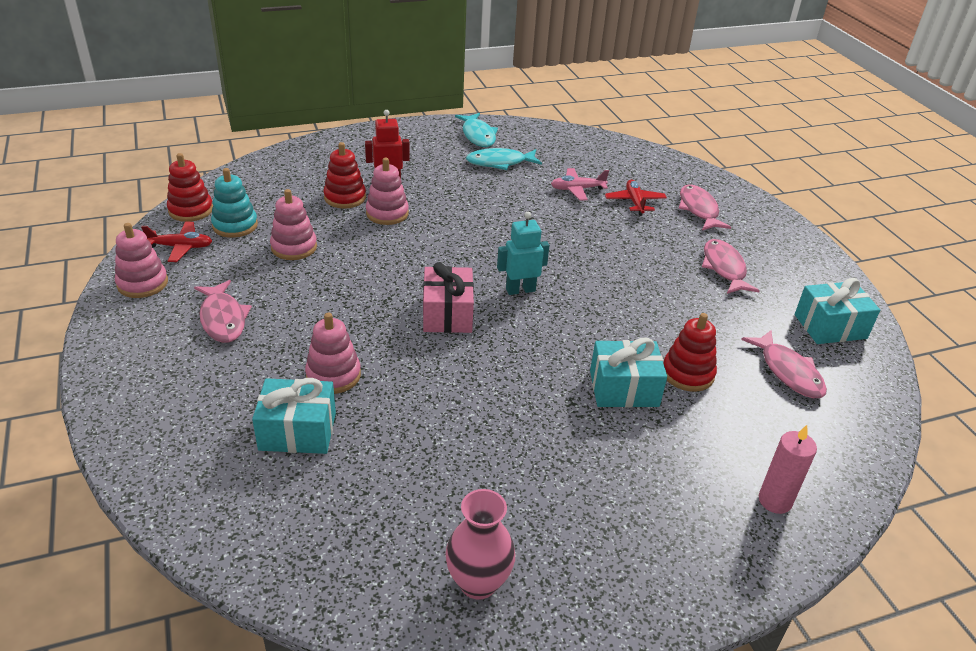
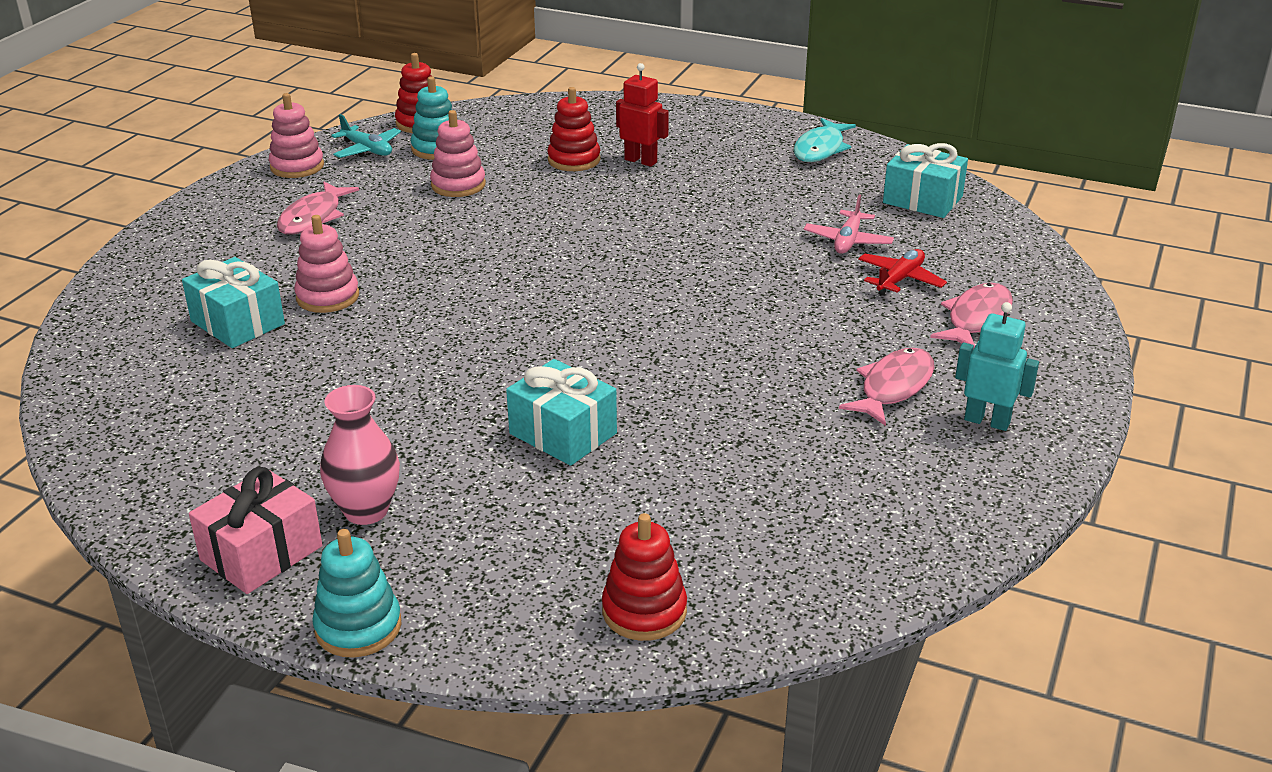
camera: 45 degrees right, 5 degrees down
red plane [141,222,212,262] -> turquoise plane [331,114,401,158]
pink stacking toy [366,158,409,225] -> none
pink gift [423,262,474,333] -> pink gift moved to [189,467,322,594]
pink vase [445,489,515,600] -> pink vase moved to [320,385,400,525]
turquoise fish [466,148,542,170] -> none
turquoise robot [497,212,549,295] -> turquoise robot moved to [955,302,1039,431]
pink plane [551,168,609,201] -> pink plane turned 105 degrees counterclockwise [804,195,894,254]
red stacking toy [663,313,717,392] -> red stacking toy moved to [602,513,687,641]
pink fish [741,330,827,398] -> none
pink candle [759,425,817,514] -> none
turquoise gift [795,278,880,344] -> turquoise gift moved to [883,143,968,218]
none -> turquoise stacking toy [312,529,402,658]

